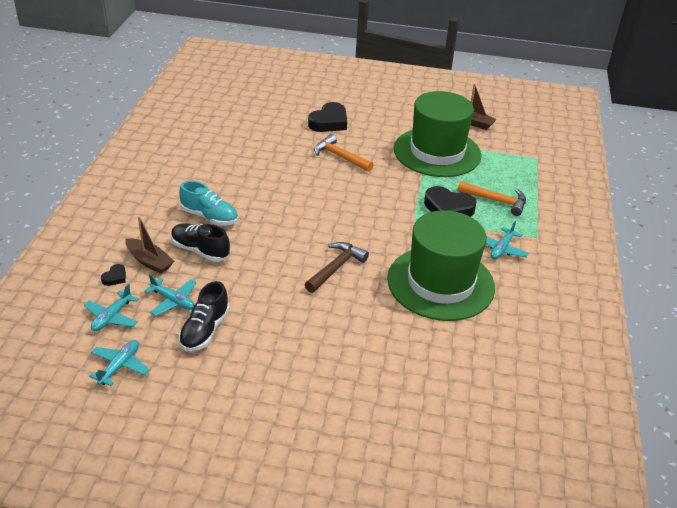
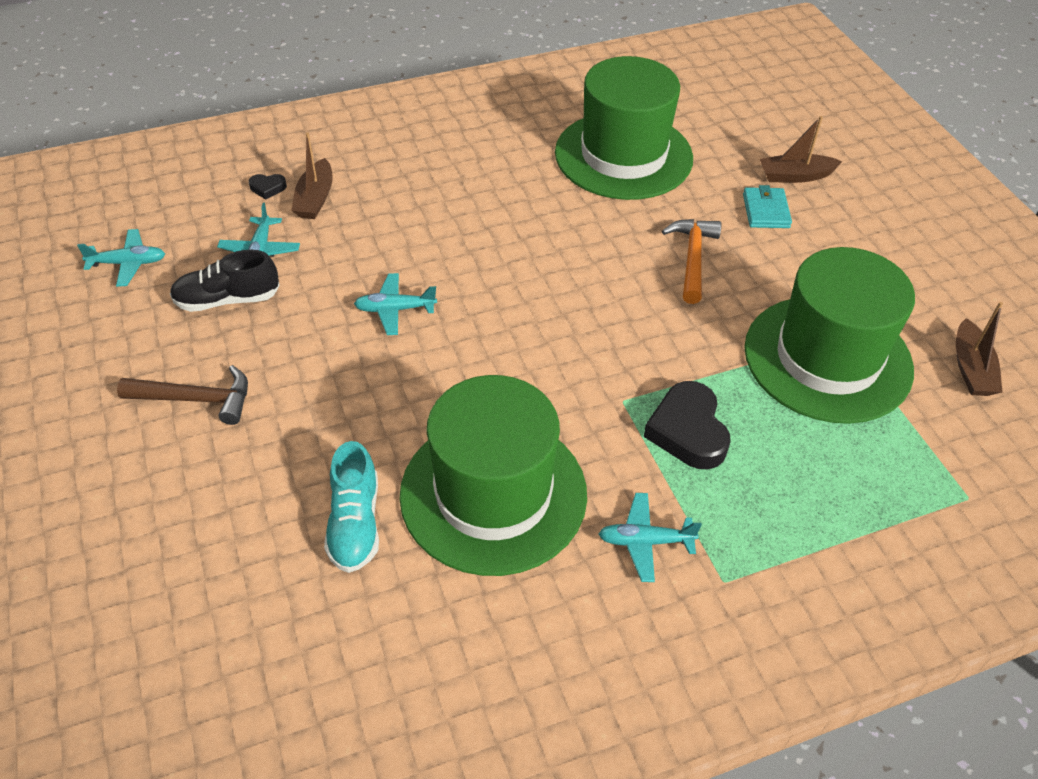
camera: 60 degrees right, 10 degrees up
turquoise plane [84,284,139,331] -> turquoise plane moved to [354,273,437,335]
black shoe [171,224,230,262] -> none
turquoise shoe [179,181,238,225] -> turquoise shoe moved to [324,441,379,573]
brown hammer [305,242,369,293] -> brown hammer moved to [117,365,248,425]
black heart [308,102,347,132] -> turquoise wallet [743,185,792,228]
orange hammer [457,181,526,216] -> none
none -> green hat [555,56,693,200]
none -> brown boat [760,116,842,183]

